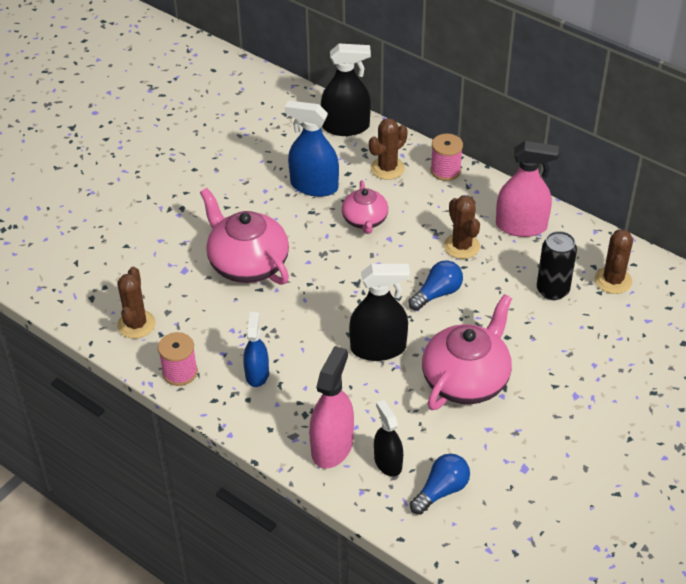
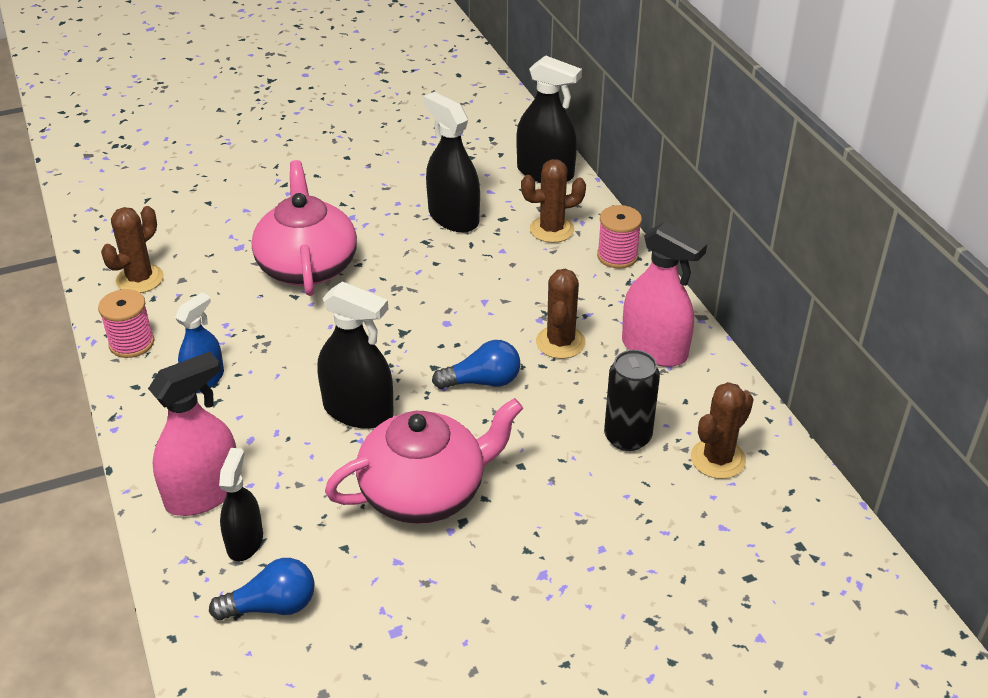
camera: 30 degrees right, 5 degrees down
blue spray bottle [285,100,339,197] -> black spray bottle [423,92,480,232]
pink teapot [342,180,388,234] -> none

